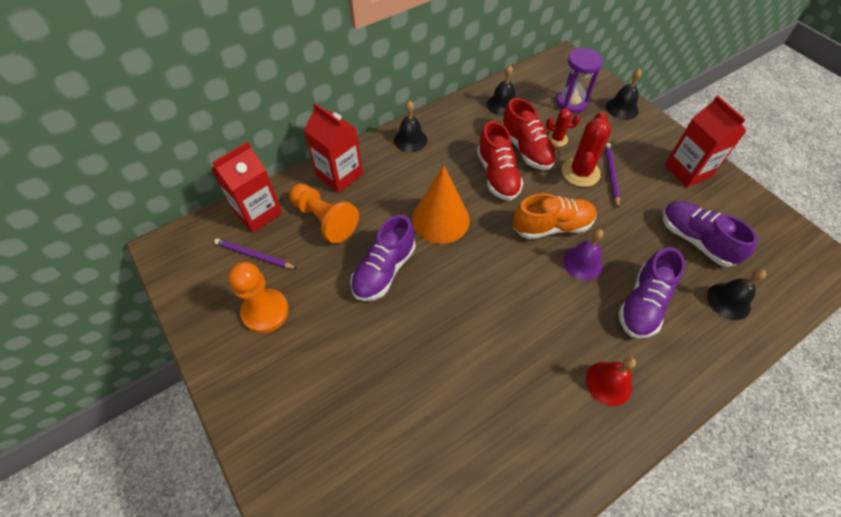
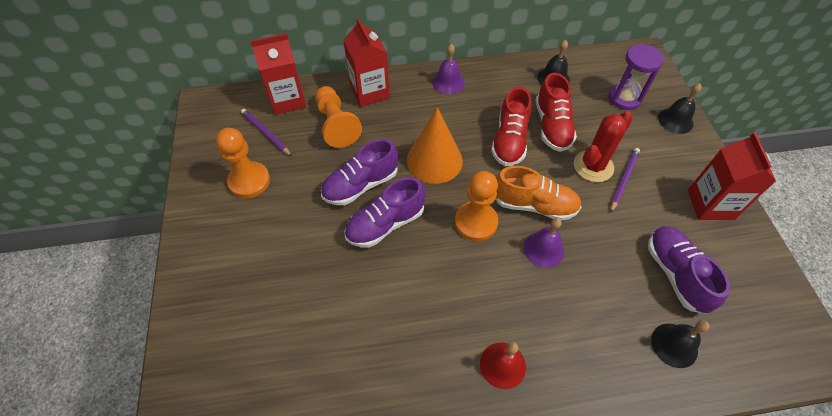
camera: 25 degrees right, 0 degrees up
black bell [394,101,427,152] -> purple bell [432,44,465,94]
red cactus [546,108,581,147] -> none
purple shoe [618,247,685,338] -> purple shoe moved to [344,177,425,247]
none -> orange pawn [455,171,498,241]

